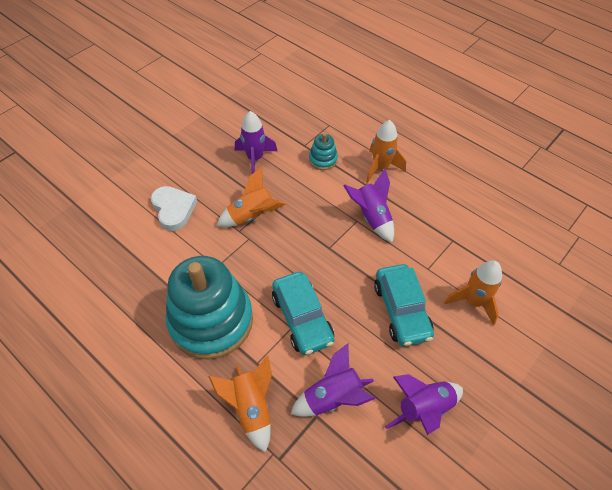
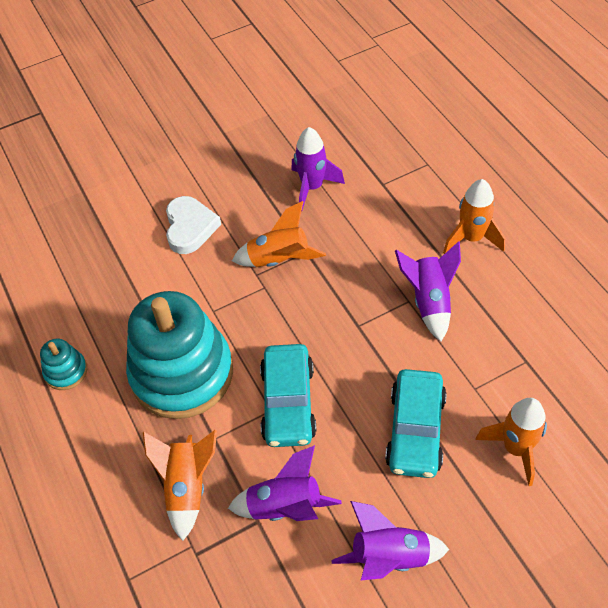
camera: 25 degrees right, 0 degrees up
turquoise stacking toy [309,133,338,170] -> turquoise stacking toy moved to [40,339,87,390]

